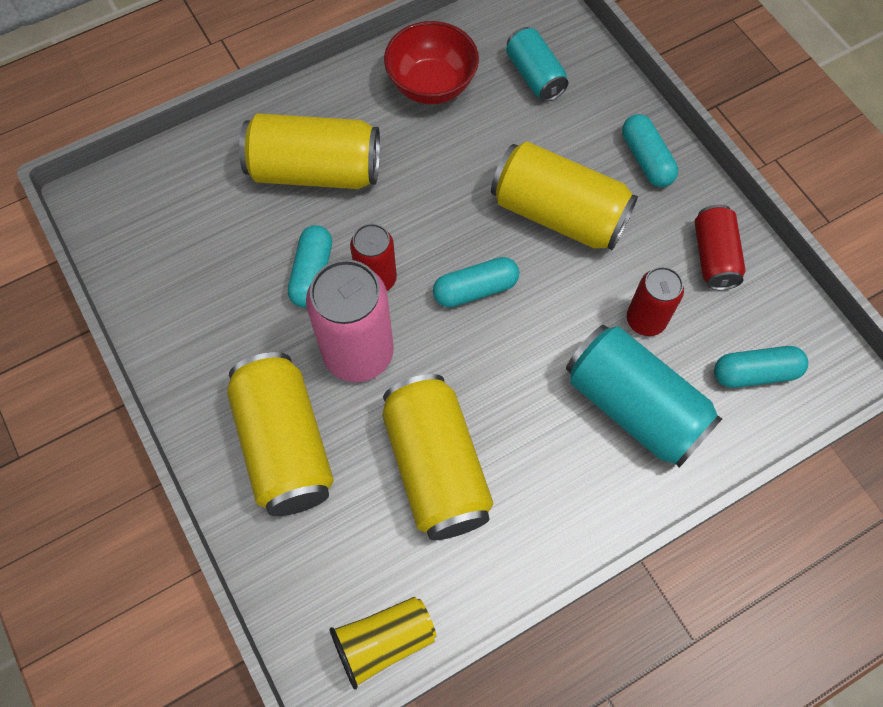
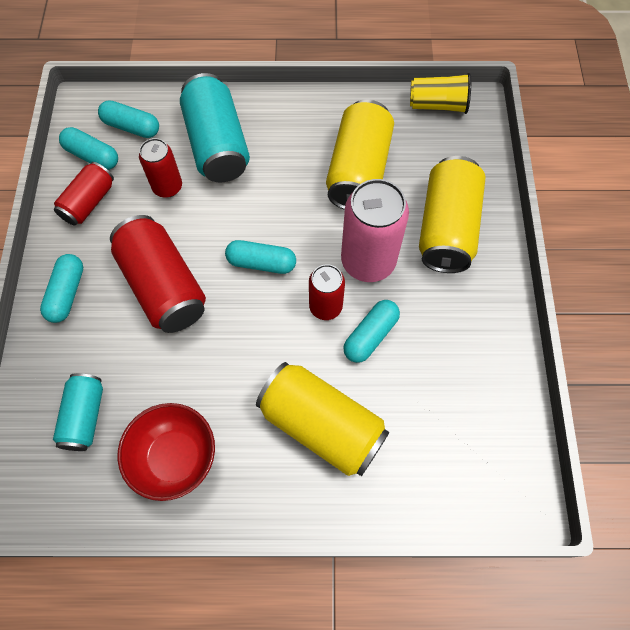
camera: 150 degrees left, 0 degrees up
yellow can [491,141,638,250] -> red can [110,215,206,333]
none -> turquoise capsule [59,127,118,170]

